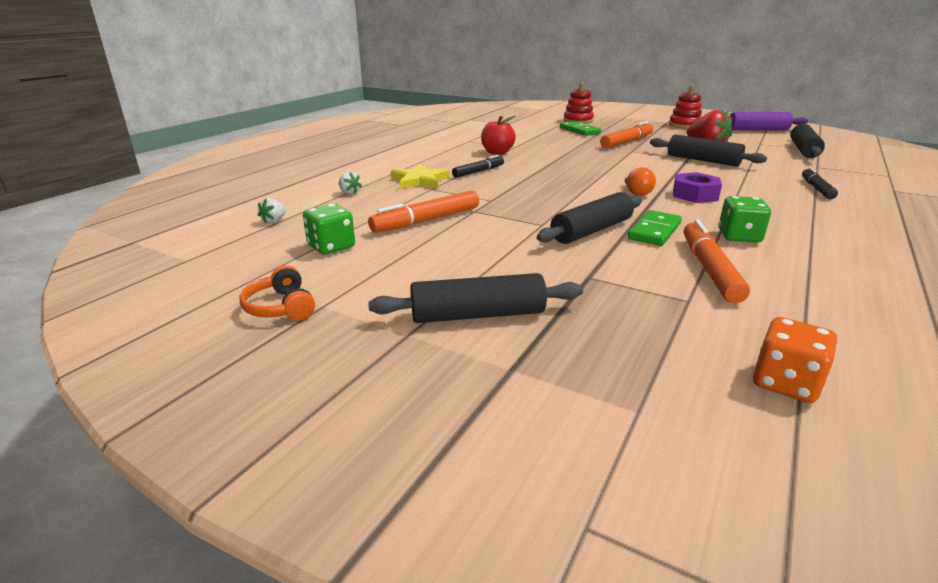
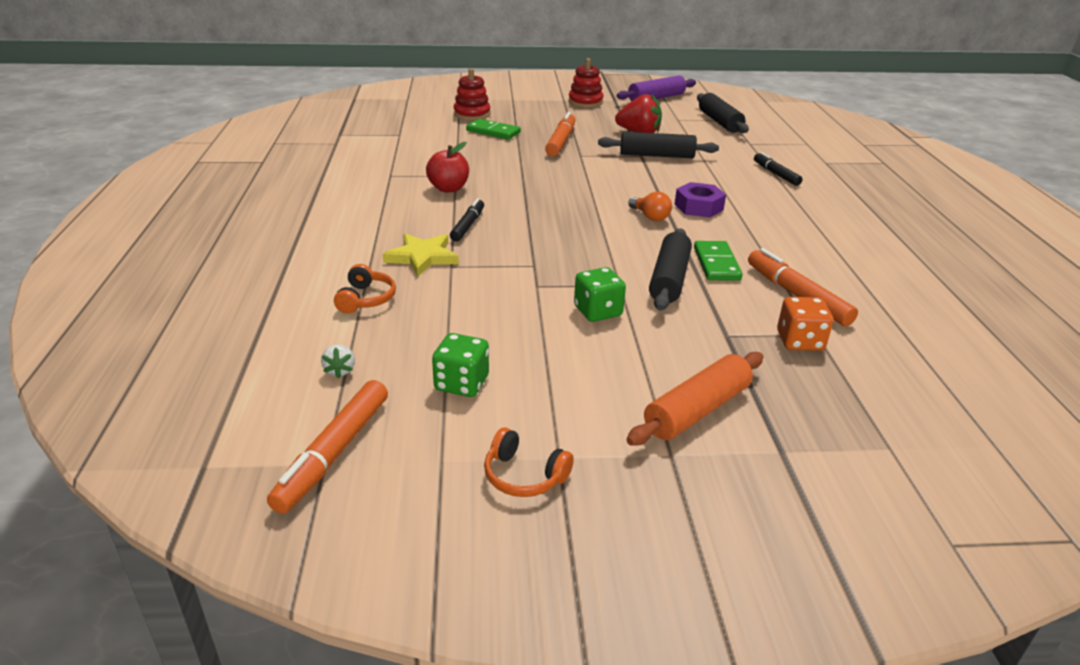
camera: 35 degrees left, 5 degrees up
white strawberry [339,172,362,194] -> orange headphones [334,264,396,314]
orange marker [368,191,479,232] -> orange marker moved to [267,380,388,514]
black rolling pin [368,273,583,323] -> orange rolling pin [627,352,763,446]
green dice [719,196,771,243] -> green dice moved to [574,267,626,322]
orange dice [753,317,837,403] -> orange dice moved to [777,297,833,351]

